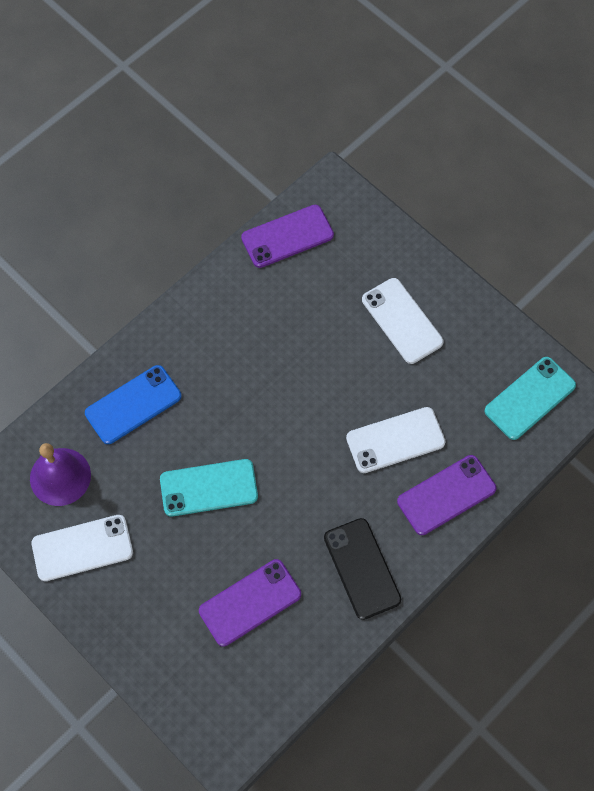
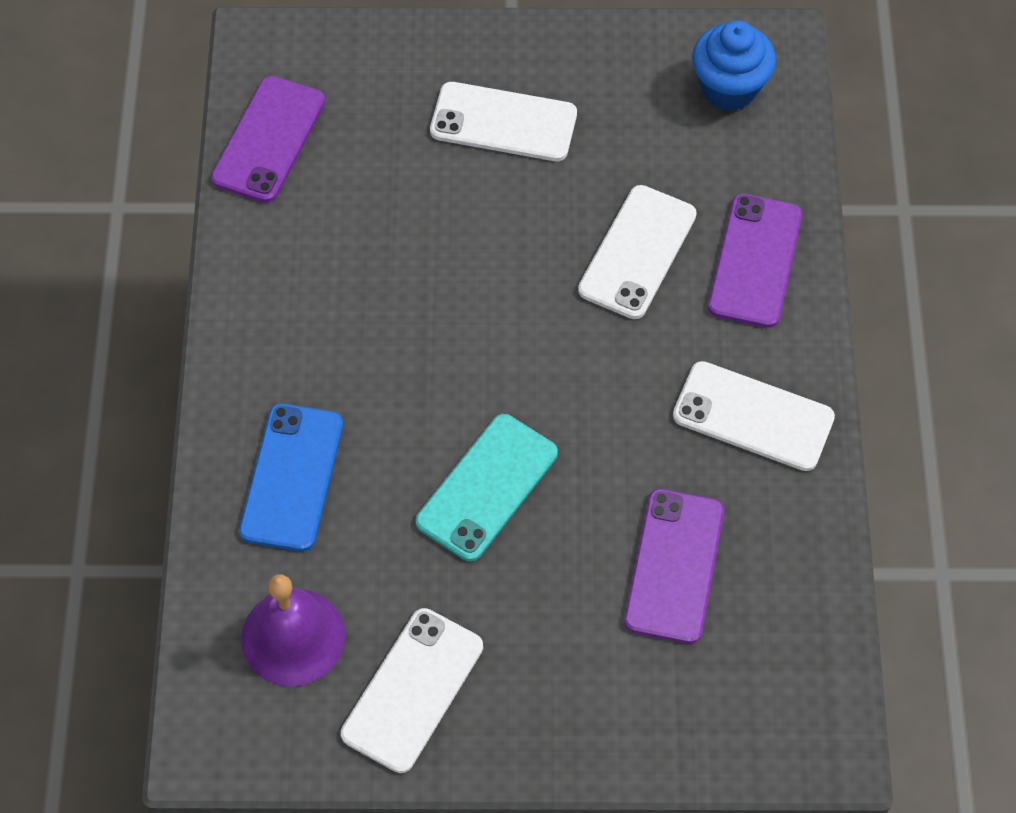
camera: 45 degrees left, 5 degrees down
black phone [324,518,401,620] -> white phone [673,361,835,471]
turquoise phone [485,357,576,440] -> blue cupcake [692,20,776,111]

